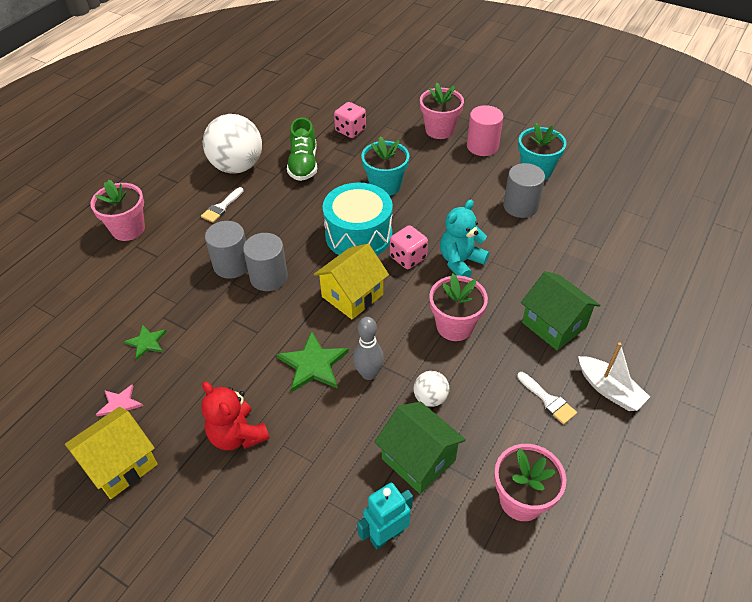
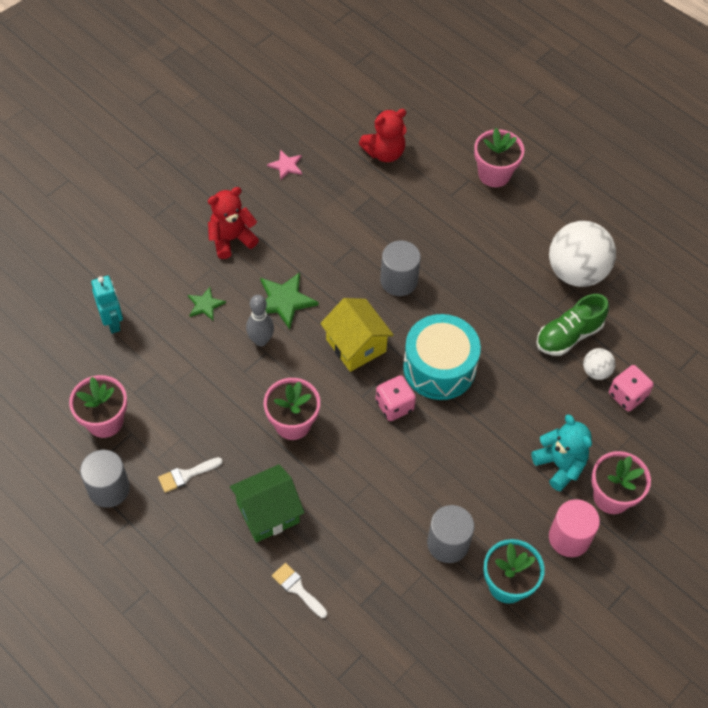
camera: 100 degrees right, 10 degrees up
yellow house [65,407,158,499] -> none
green star [124,325,167,360] -> green star moved to [188,287,226,320]
white brush [201,187,244,223] -> white brush moved to [272,563,327,618]
grey cylinder [205,221,248,278] -> grey cylinder moved to [80,450,130,508]
green shoe [287,117,317,181] -> green shoe turned 45 degrees counterclockwise [537,294,609,356]
turquoise flower pot [361,137,409,196] -> none
green house [374,401,466,494] -> none
white ball [414,371,449,407] -> white ball moved to [583,348,616,380]
turquoise teddy bear [440,200,489,277] -> turquoise teddy bear moved to [531,414,592,492]
white boat [578,342,650,411] -> none
none -> red teddy bear [359,109,407,162]

